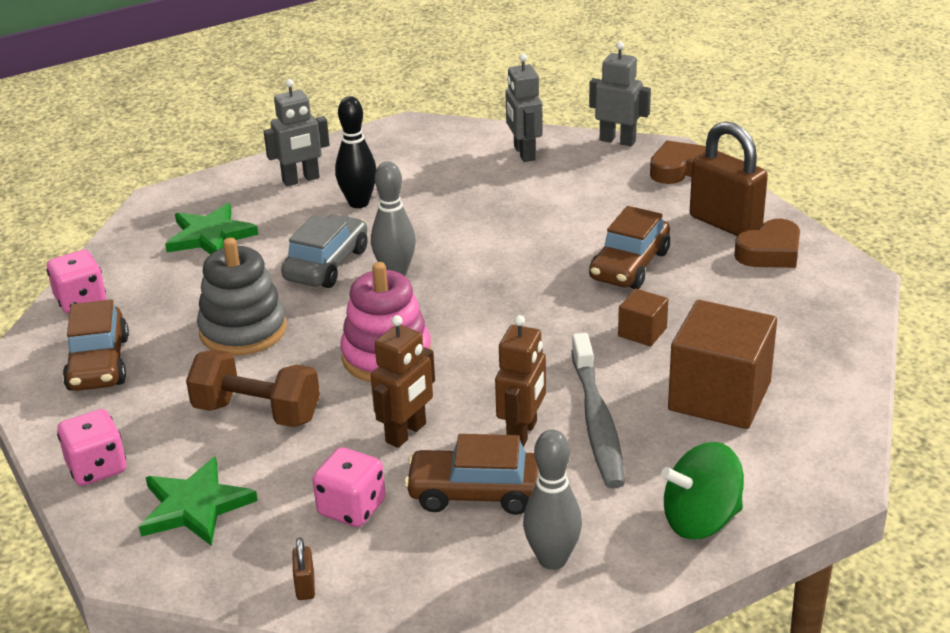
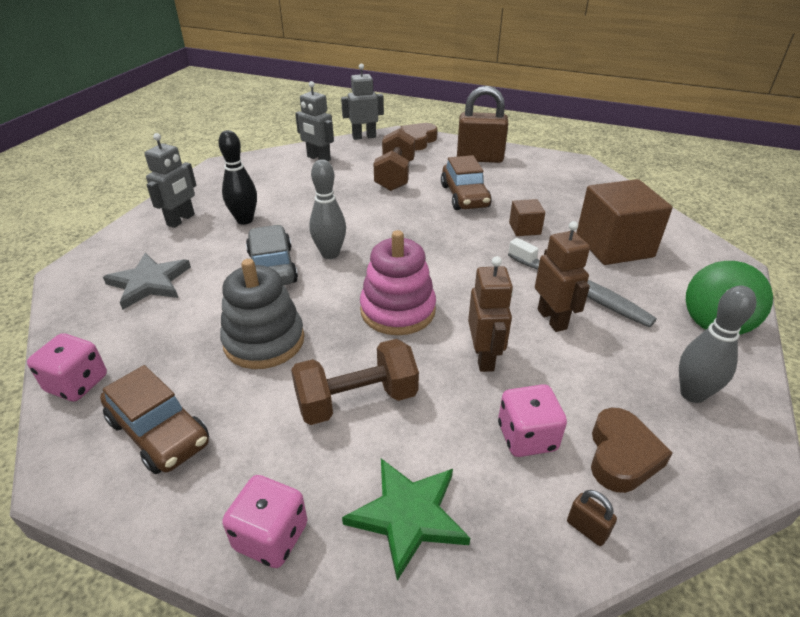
camera: 40 degrees left, 5 degrees up
green star [165,203,259,255] -> grey star [103,253,191,310]
brown car [404,434,539,515] -> none
brown heart [734,219,800,268] -> brown heart moved to [591,408,673,493]
none -> brown dumbbell [374,129,415,191]

